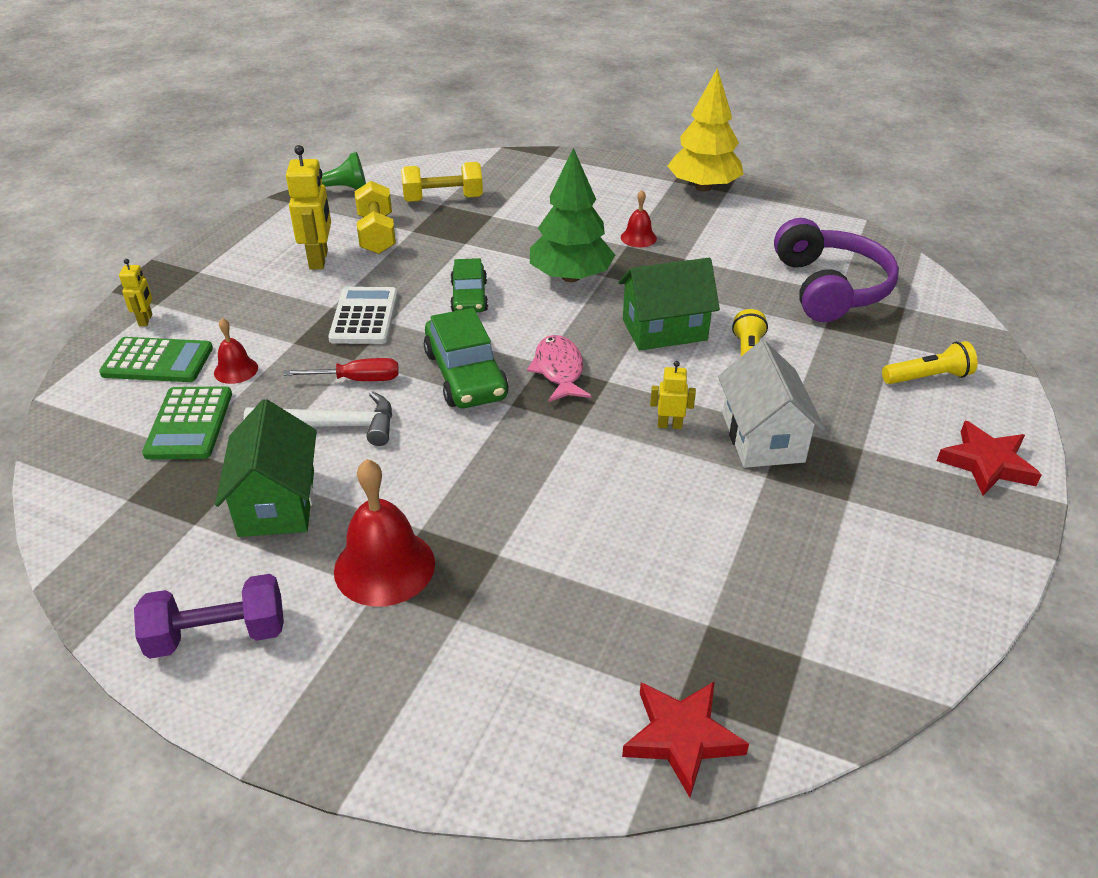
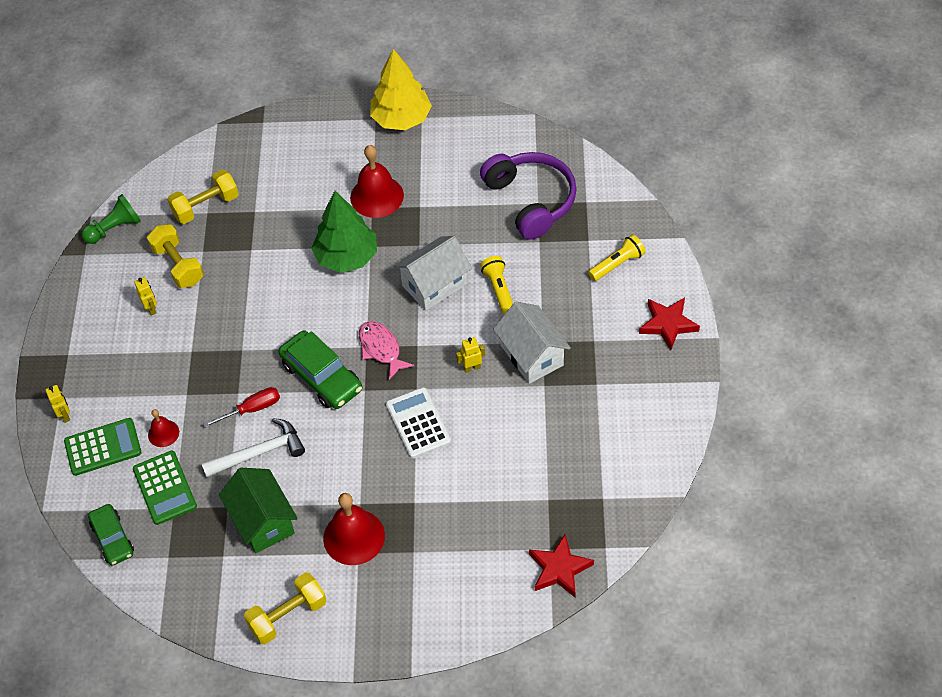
camera: 20 degrees left, 15 degrees up
purple dumbbell [134,574,284,659] -> yellow dumbbell [244,572,327,644]
yellow robot [286,145,331,270] -> yellow robot [134,277,157,315], size x0.54
white calculator [328,287,398,344] -> white calculator moved to [386,387,451,458]
green car [450,258,488,312] -> green car moved to [88,504,134,566]
green house [618,258,720,350] -> white house [394,236,472,311]
red bell [621,190,657,247] -> red bell [350,145,404,218], size x1.88

